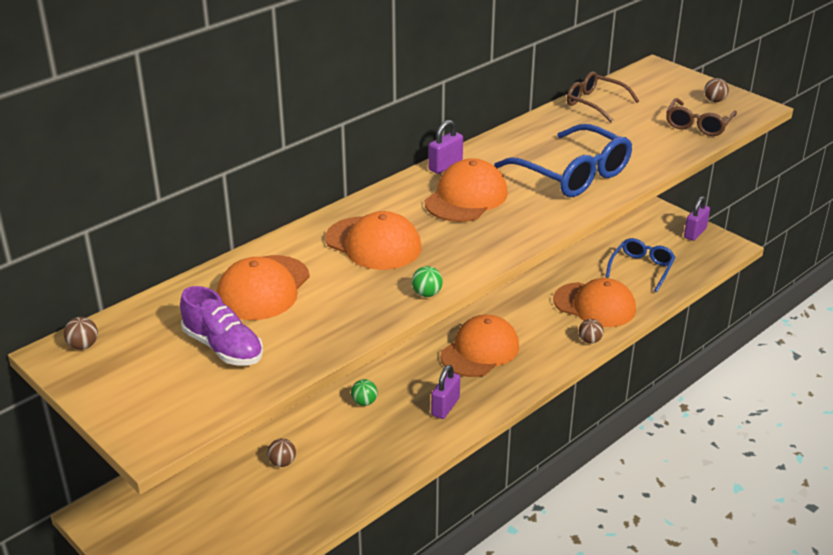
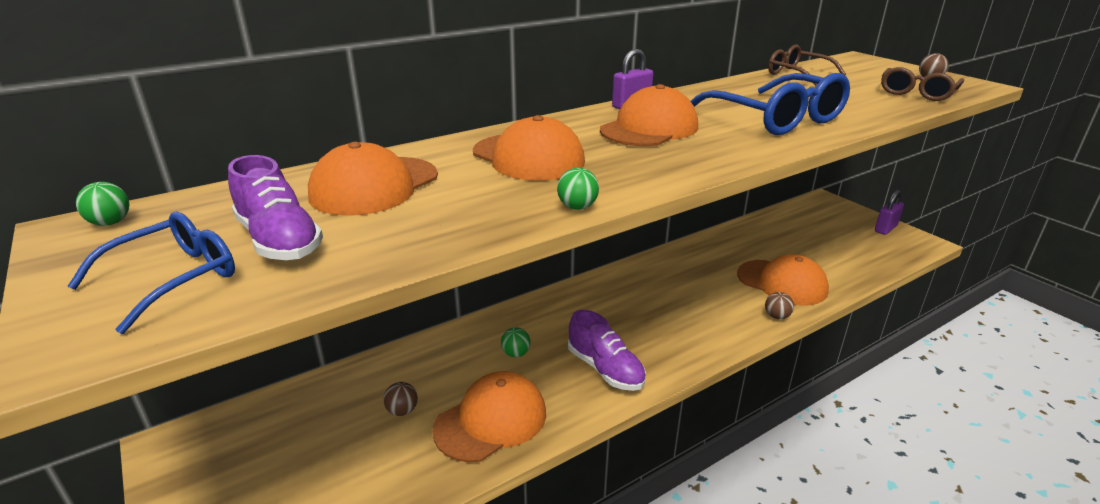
camera: 10 degrees right, 5 degrees down
brown ball [64,317,98,350] -> green ball [76,182,130,226]
purple padlock [431,365,460,419] -> purple shoe [568,310,646,391]
orange cap [441,315,519,377] -> orange cap moved to [432,371,546,462]
blue glasses [606,238,675,292] -> blue glasses moved to [67,212,235,334]

